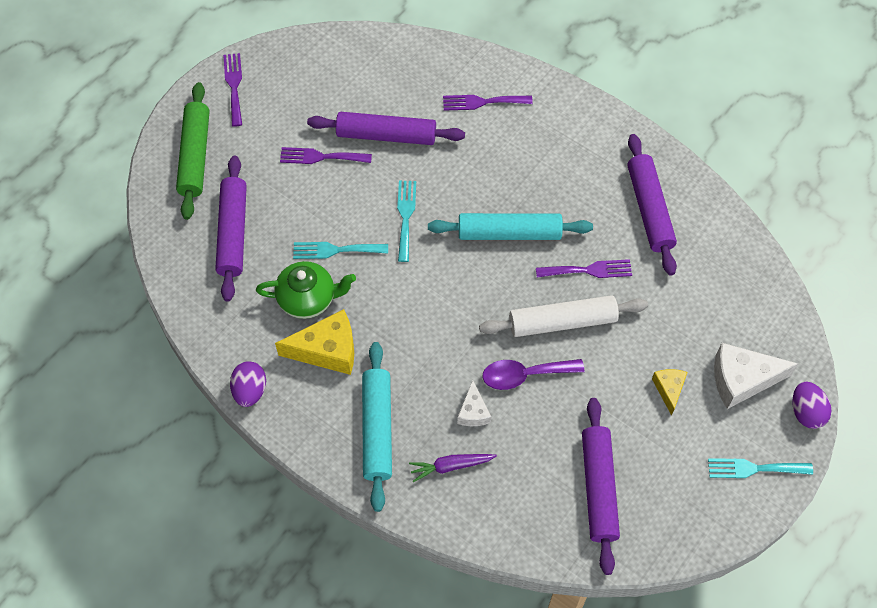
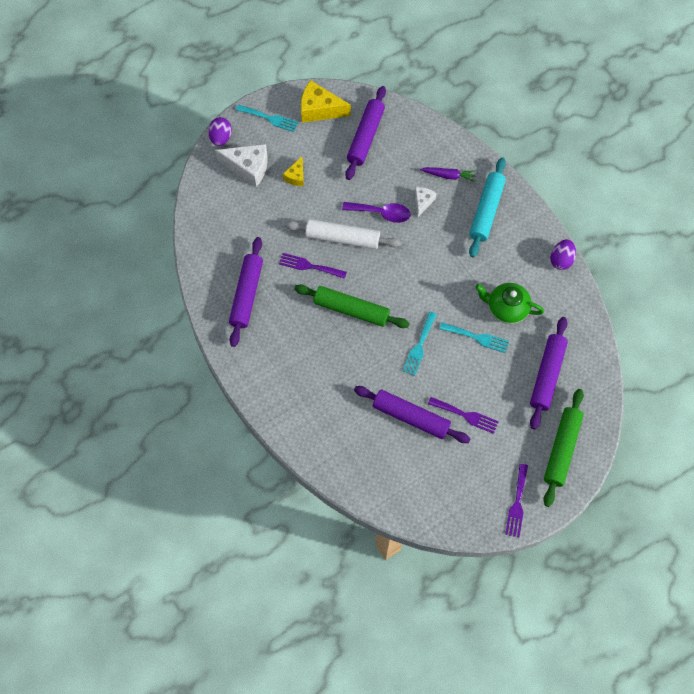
camera: 160 degrees left, 5 degrees up
yellow cheese [275,309,354,375] -> yellow cheese moved to [301,80,351,123]
turquoise rolling pin [428,213,593,240] -> green rolling pin [294,285,410,328]
purple fork [443,95,533,111] -> none

